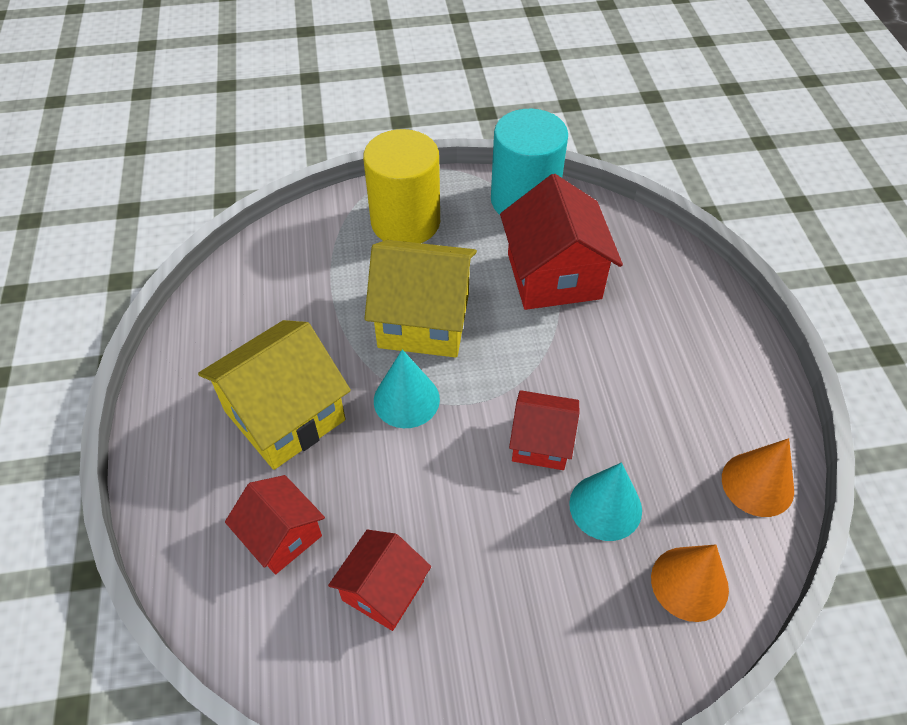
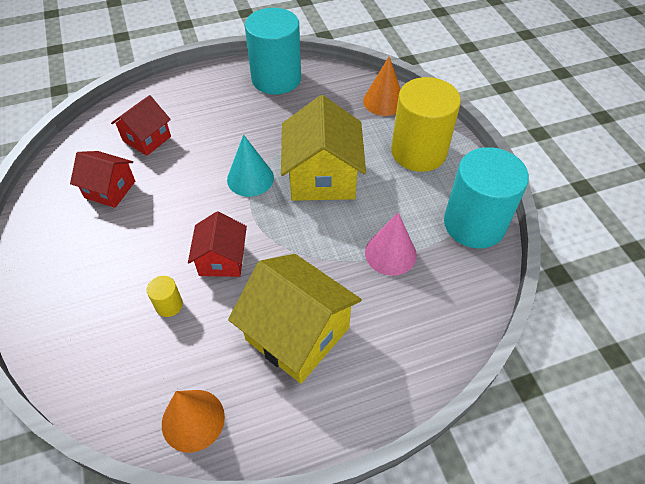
camera: 80 degrees right, 0 degrees up
yellow house [198,320,351,470] -> yellow house moved to [228,254,362,383]
red house [500,174,623,310] -> pink cone [365,213,417,276]
turquoise cone [569,462,642,541] -> yellow cylinder [147,276,183,317]
orange cone [651,544,729,622] -> orange cone moved to [363,57,401,116]
none -> turquoise cylinder [245,8,301,95]

